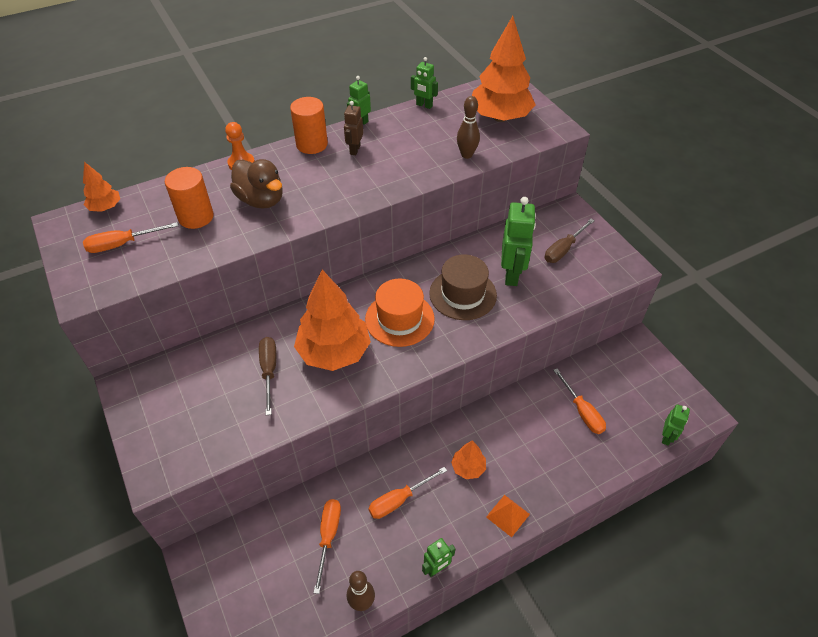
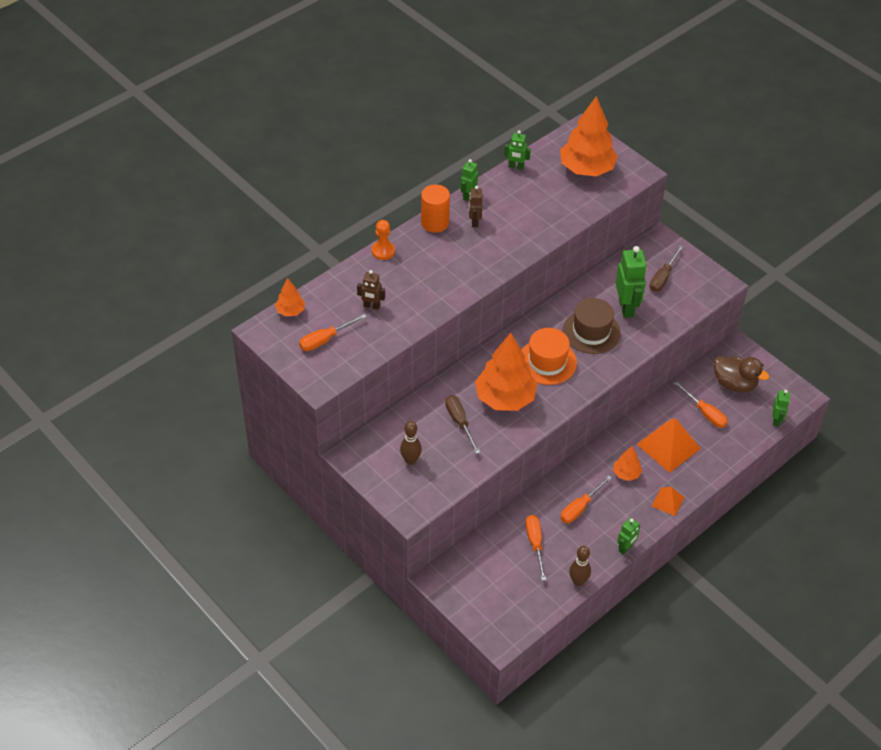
camera: 15 degrees left, 0 degrees up
orange cylinder [165,167,214,229] -> brown robot [357,270,385,310]
brown duck [230,159,283,209] -> brown duck moved to [714,356,769,392]
brown bowling pin [457,96,480,159] -> brown bowling pin moved to [400,421,422,465]
none -> orange pyramid [637,418,701,473]

